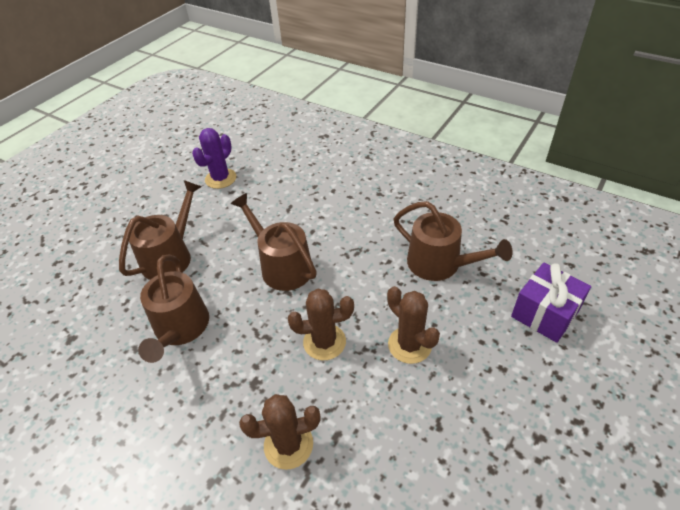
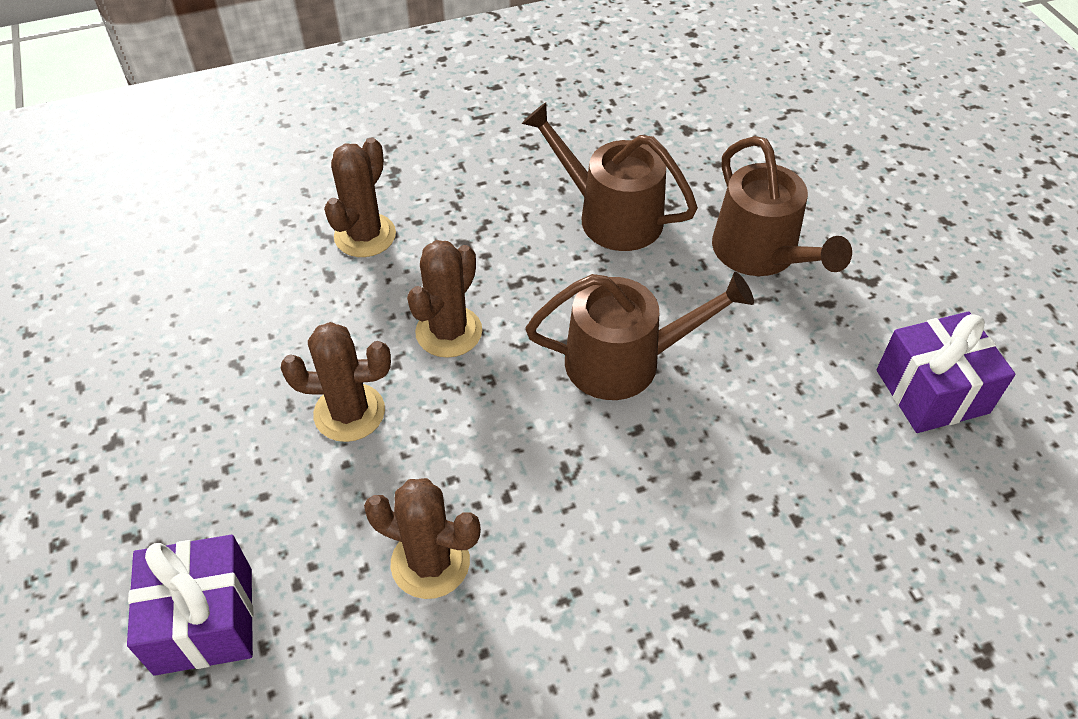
camera: 125 degrees right, 5 degrees up
purple cactus [192,128,236,189] -> purple gift [877,312,1016,433]
brown watering can [393,201,513,281] -> brown cactus [364,478,481,599]

